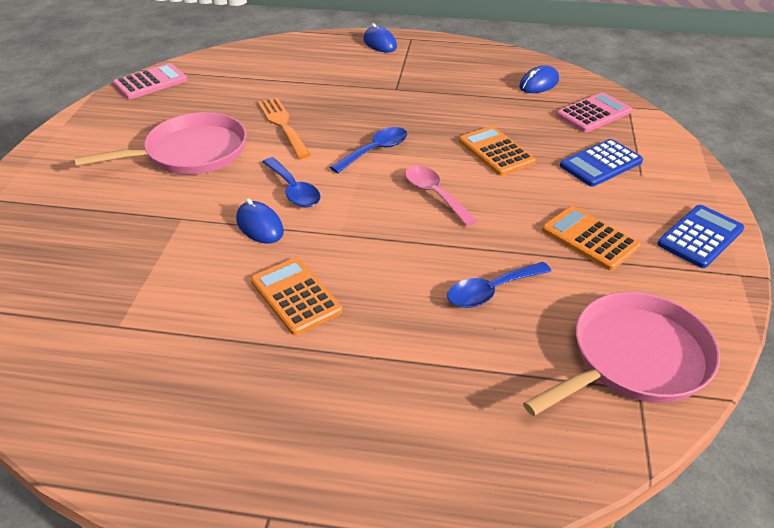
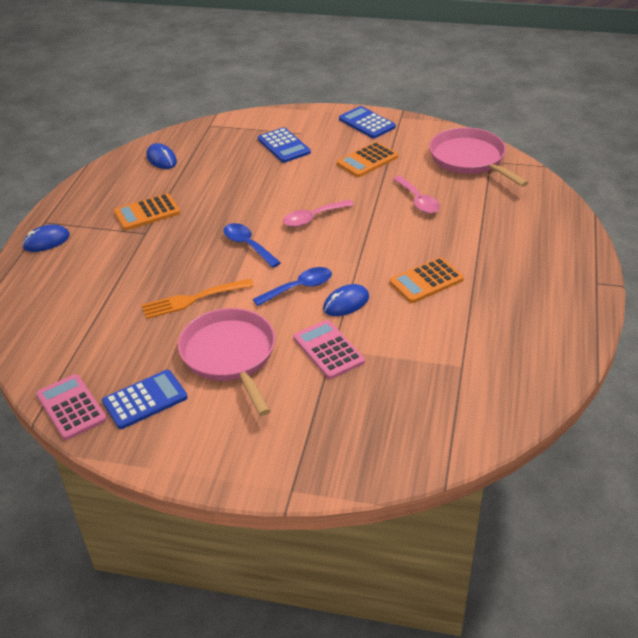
camera: 85 degrees left, 0 degrees up
blue spoon [447,262,552,308] -> pink spoon [393,176,440,214]
orange calculator [459,126,536,176] -> orange calculator moved to [114,193,180,230]
pink calculator [556,92,632,132] -> pink calculator moved to [293,320,365,379]
none -> blue calculator [102,370,188,429]

